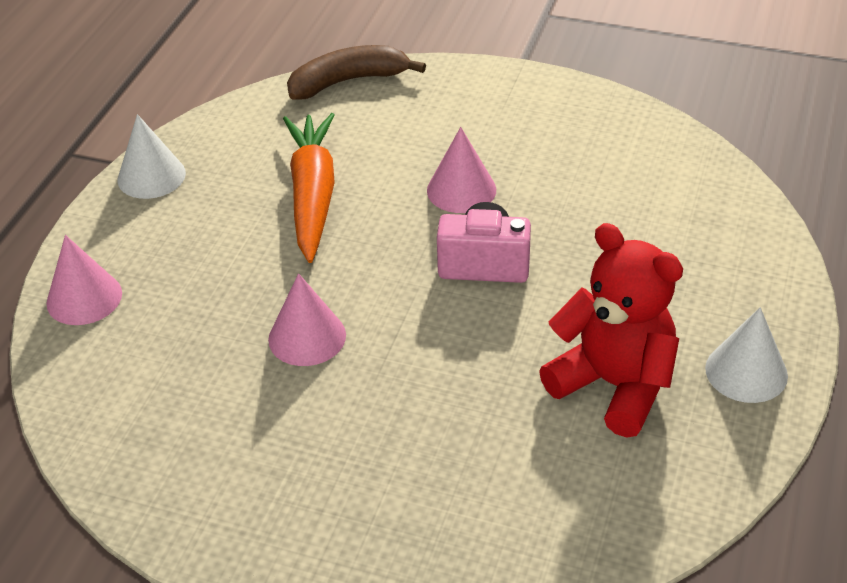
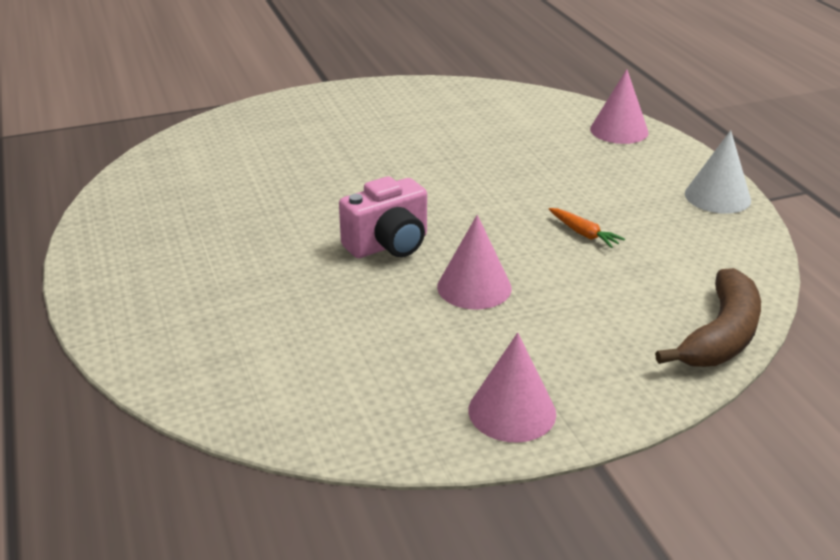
camera: 140 degrees right, 10 degrees down
pink cone [268,273,346,366] -> pink cone moved to [469,333,556,443]
orange carrot [283,113,335,263] -> orange carrot [549,208,625,248], size x0.41
red teddy bear [539,223,683,437] -> none
white cone [705,307,788,403] -> none

